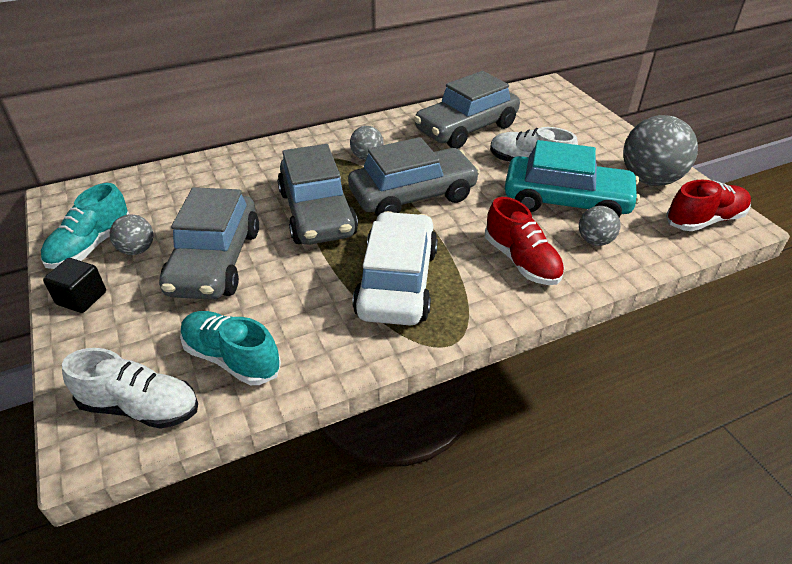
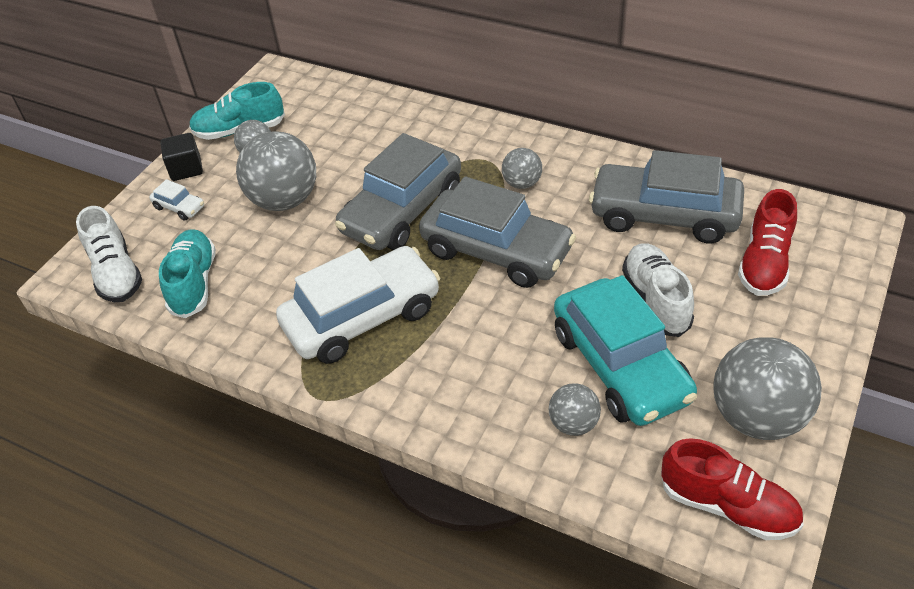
camera: 55 degrees right, 5 degrees up
grey car [159,187,259,300] -> grey ball [236,131,316,211]
red shoe [485,197,565,285] -> red shoe moved to [738,189,797,296]
none -> white car [149,179,204,221]

